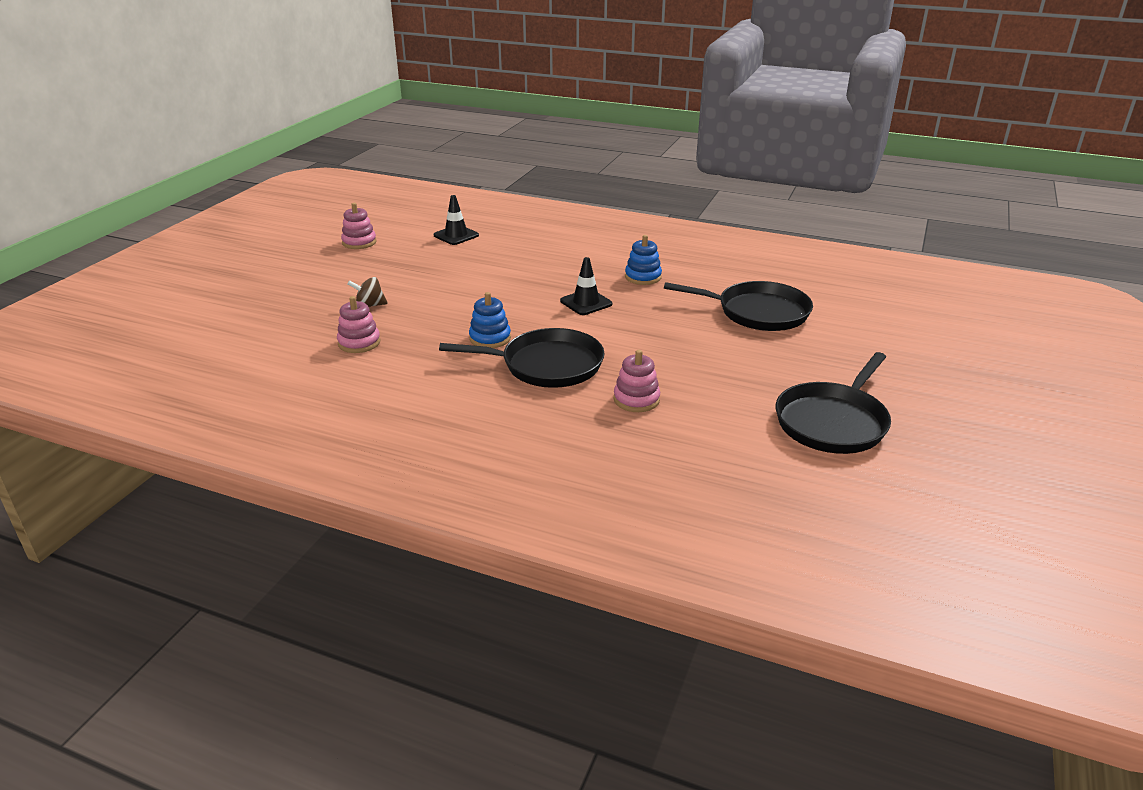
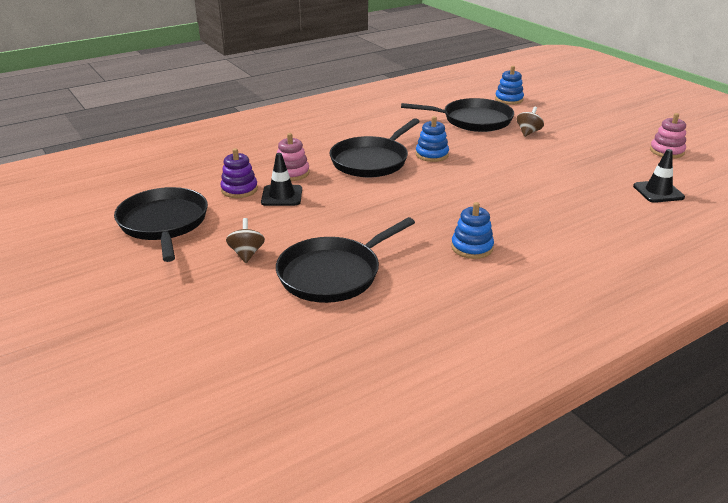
camera: 125 degrees right, 0 degrees up
pink stacking toy [337,296,381,353] -> black pan [401,98,514,132]
black traffic cone [560,257,612,315] -> black traffic cone moved to [261,153,302,206]
none -> purple stacking toy [220,148,258,198]
none -> brown spinning top [226,218,265,263]
none -> blue stacking toy [495,66,524,105]

